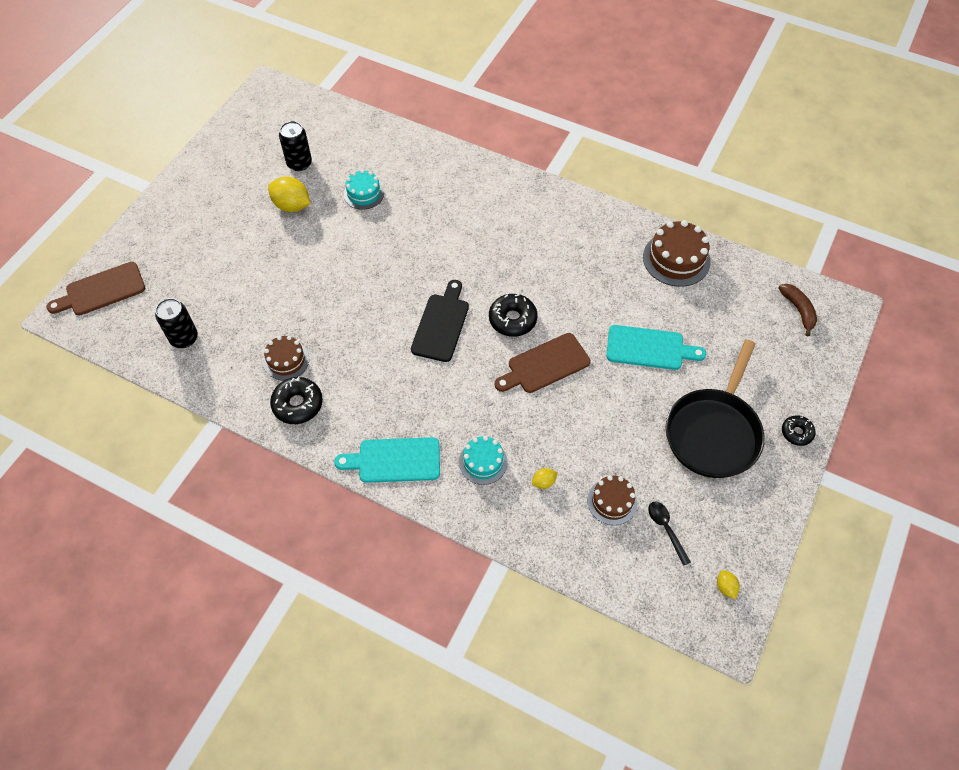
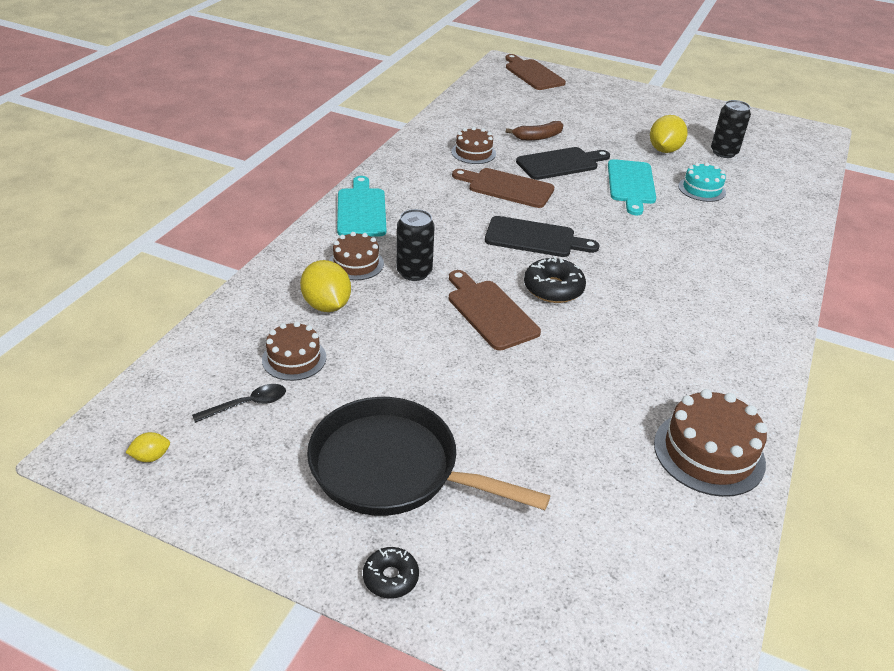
camera: 85 degrees right, 20 degrees down
black can [155,298,198,348] -> black can moved to [396,209,435,281]
black donut [270,377,323,424] -> none
turquoise cake [459,436,508,485] -> brown cake [329,232,384,280]
yellow lemon [532,468,558,489] -> yellow lemon [300,260,351,312], size x2.05
turquoise cutting board [606,325,706,370] -> turquoise cutting board moved to [608,159,656,215]
brown banana [779,284,817,336] -> brown banana moved to [506,121,563,140]
none -> brown cutting board [452,168,554,208]
none -> black cutting board [516,147,610,180]

